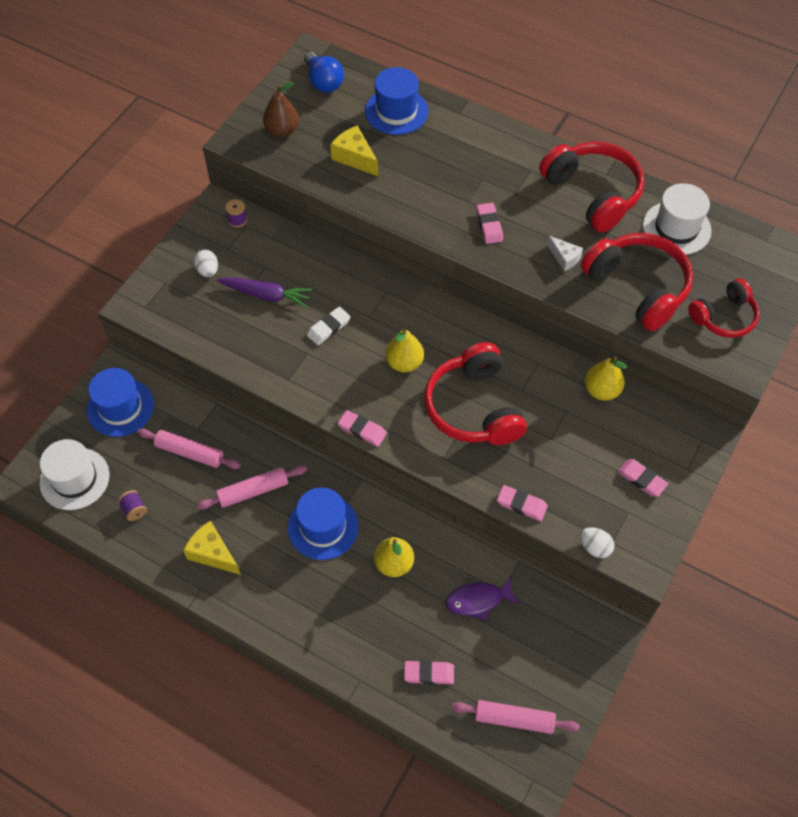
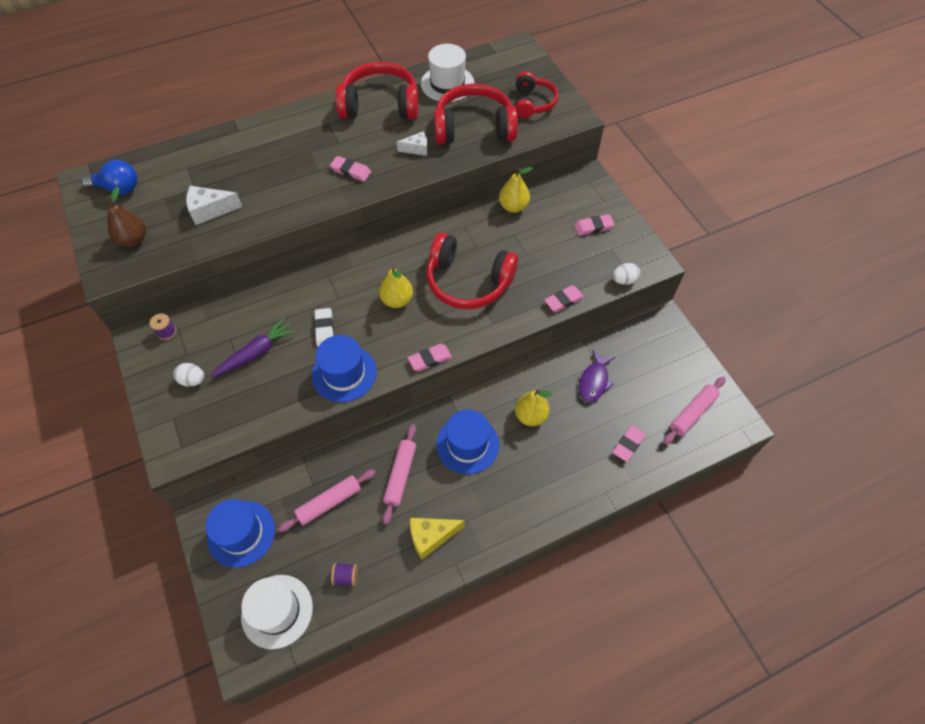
camera: 55 degrees left, 0 degrees up
yellow cheese [330,125,378,176] -> white cheese [186,186,242,225]
blue hat [365,67,429,135] -> blue hat moved to [312,335,377,402]

